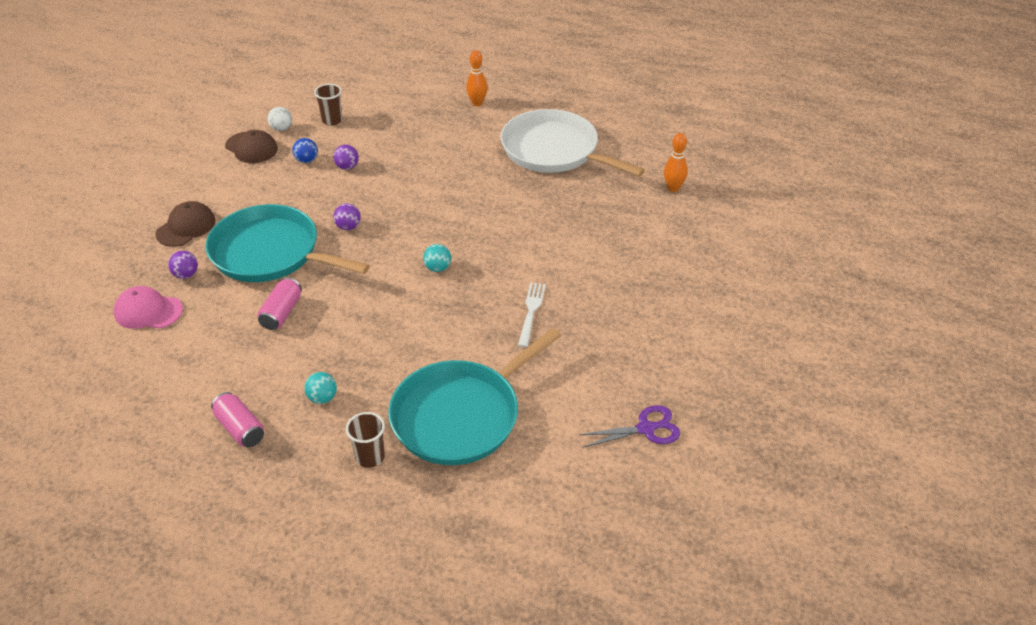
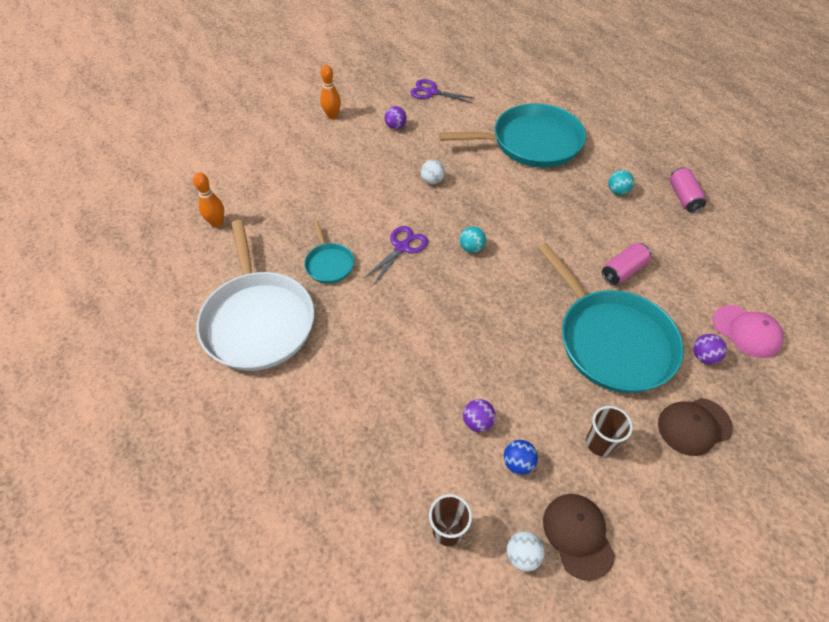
camera: 145 degrees left, 10 degrees up
purple ball [333,203,361,230] -> purple ball moved to [385,106,407,129]
brown cup [346,412,385,468] -> brown cup moved to [586,406,633,456]
orange bowling pin [466,50,488,106] -> orange bowling pin moved to [320,65,341,119]
white fork [518,283,546,347] -> white ball [421,160,445,184]
none -> turquoise pan [304,220,354,283]
none -> purple scissors [364,226,428,284]

